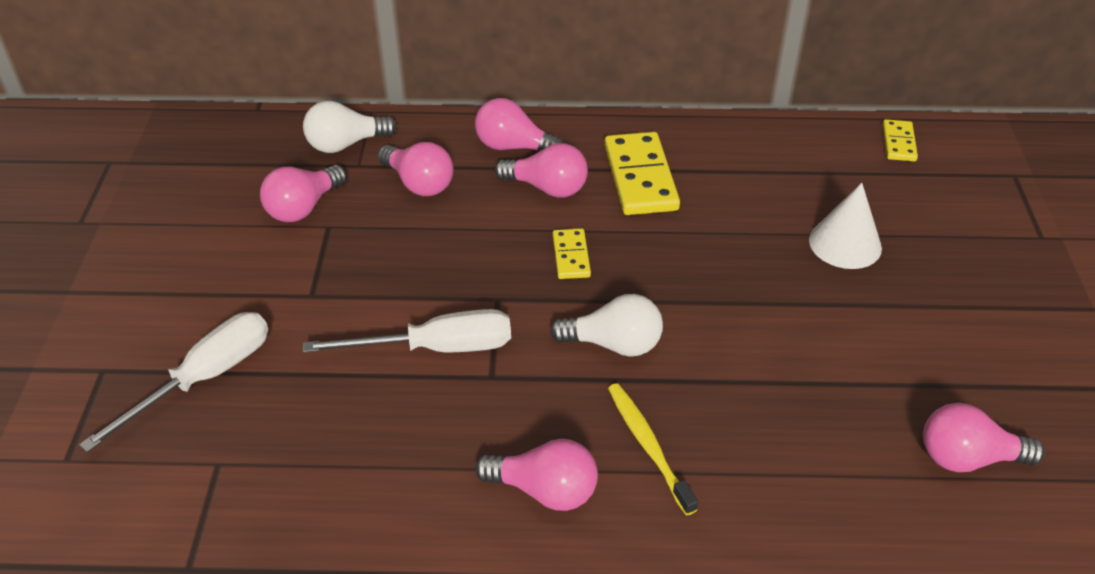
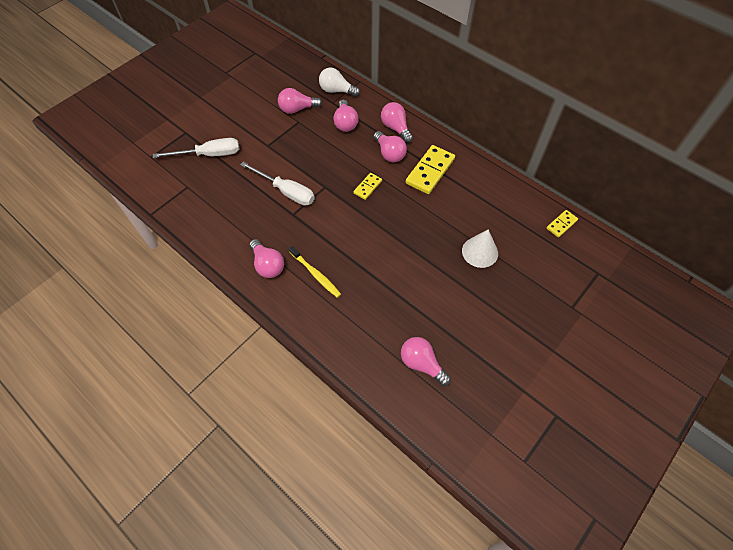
camera: 40 degrees right, 15 degrees up
white light bulb [550,294,663,357] -> none
yellow toothbrush [608,383,698,515] -> yellow toothbrush turned 120 degrees clockwise [289,246,341,298]

